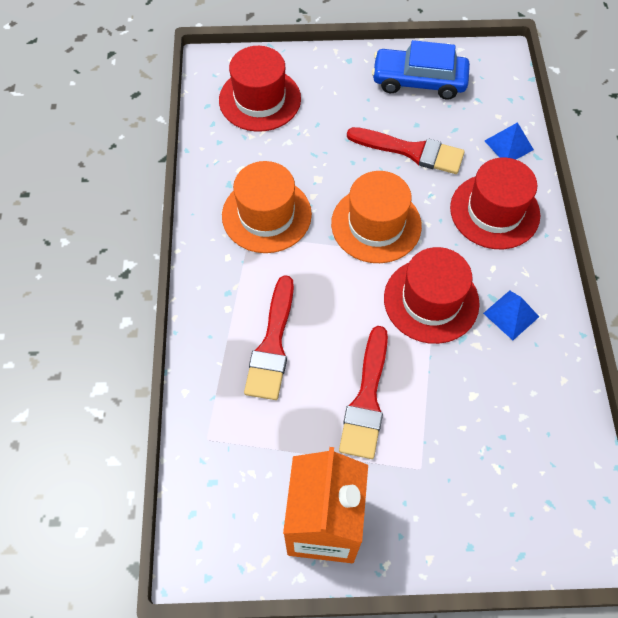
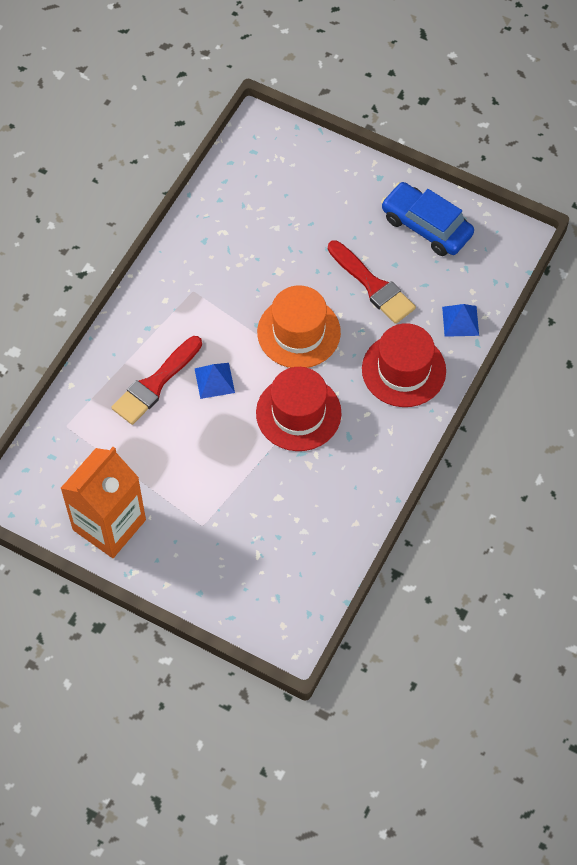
camera: 30 degrees right, 0 degrees up
red hat [219,46,301,132] -> none
orange hat [222,161,312,253] -> none
red brush [339,326,388,459] -> none
blue pyramid [483,290,539,340] -> blue pyramid moved to [195,363,235,399]

